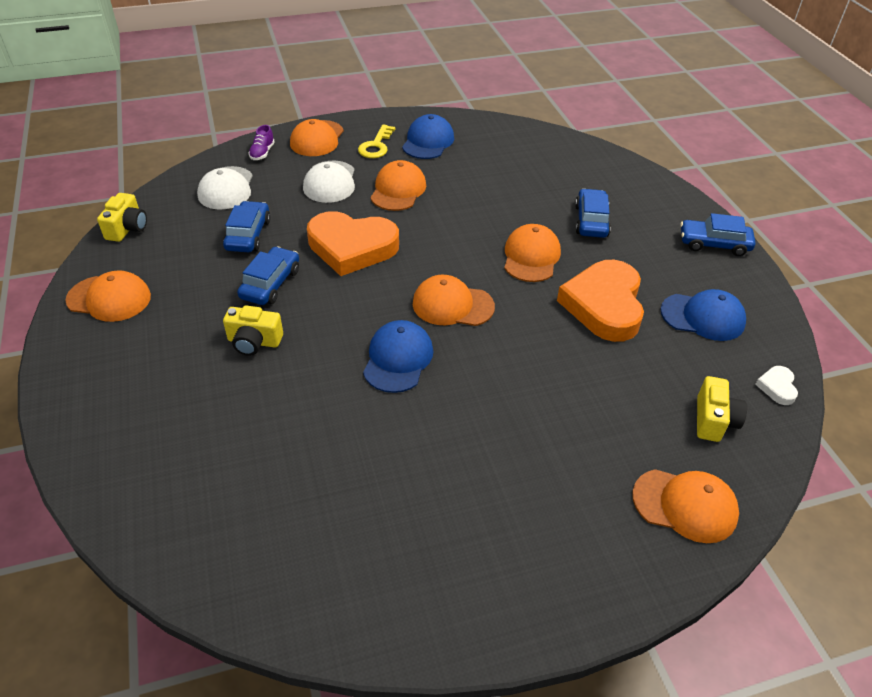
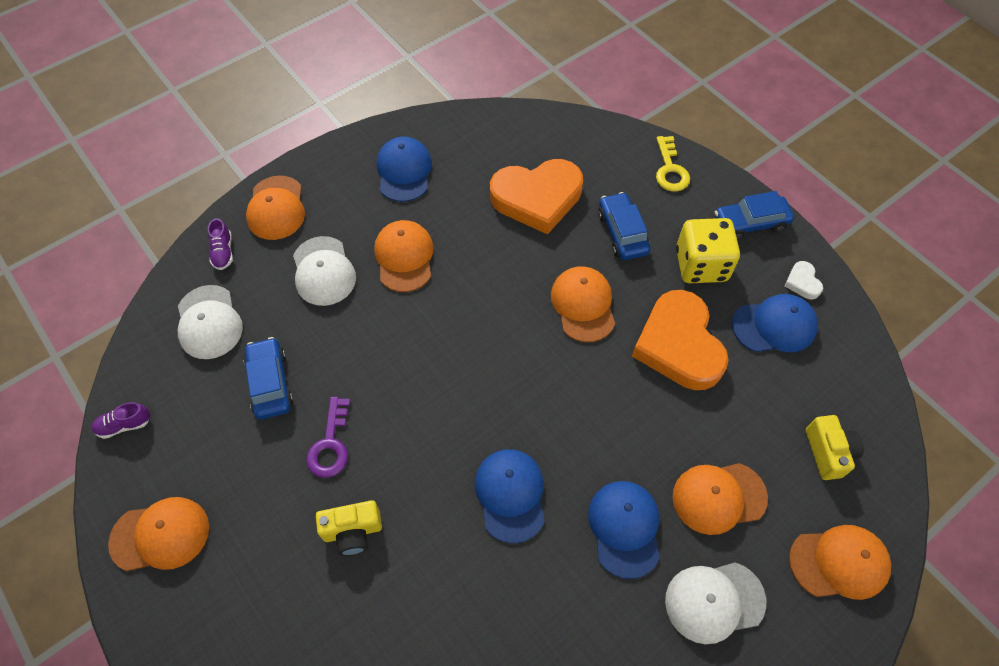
camera: 20 degrees left, 15 degrees up
yellow camera [97,193,147,242] -> purple shoe [91,402,150,439]
blue car [237,246,299,305] -> purple key [306,397,350,478]
orange heart [307,211,399,276] -> orange heart moved to [490,159,583,234]
yellow key [358,125,395,158] -> yellow key moved to [656,136,690,191]
orange cap [413,275,495,326] -> orange cap moved to [673,463,768,535]
white heart [755,366,798,405] -> white heart moved to [785,261,823,299]
none -> blue cap [588,481,660,579]
none -> white cap [665,562,766,644]
none -> yellow dice [676,218,740,283]

